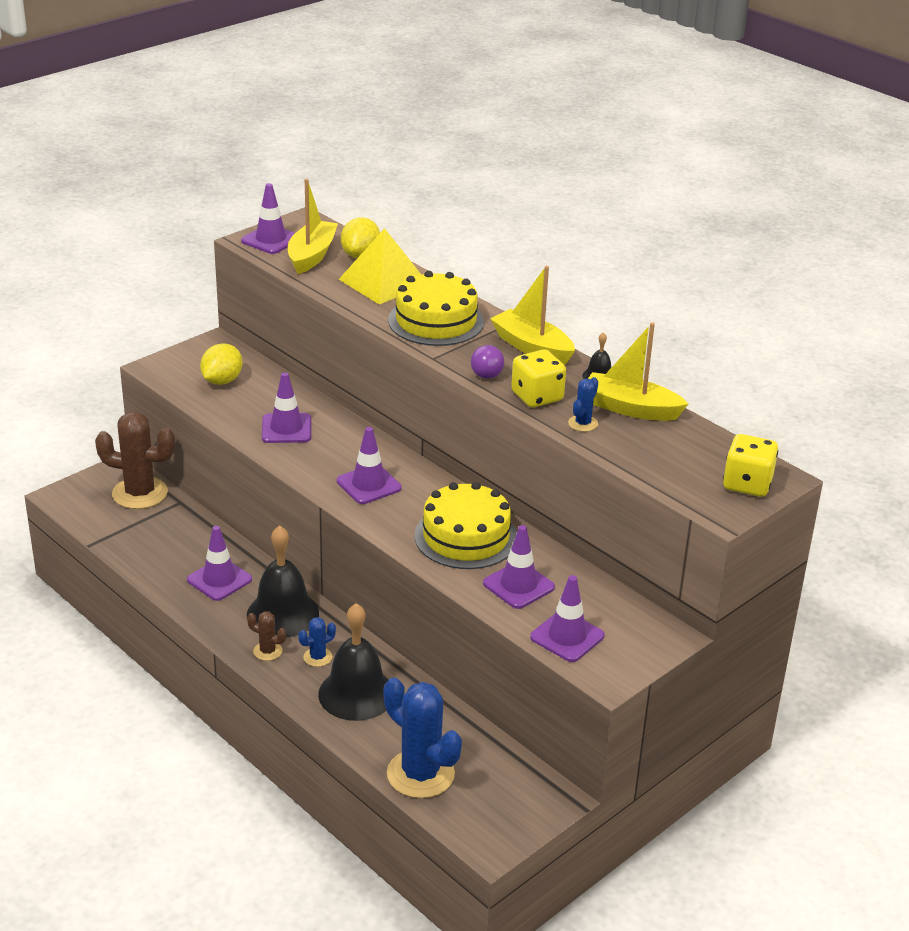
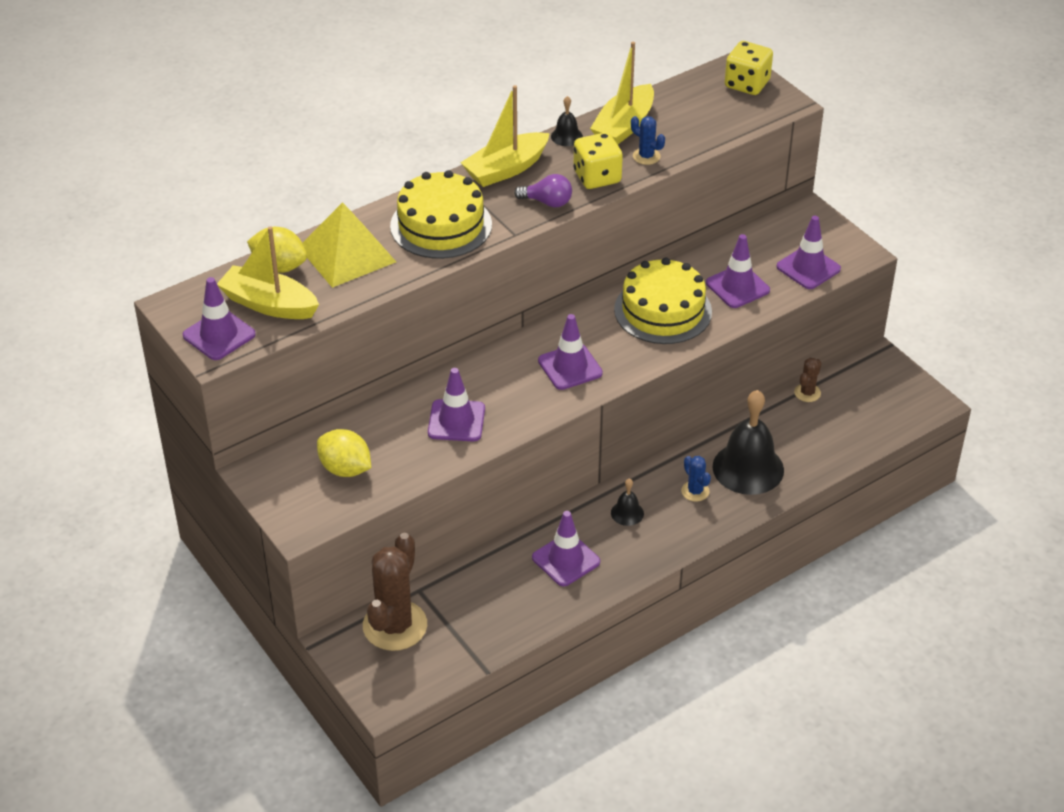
camera: 80 degrees left, 10 degrees up
black bell [247,525,319,638] -> black bell [611,479,644,526], size x0.45
brown cactus [247,611,286,661] -> brown cactus moved to [794,358,821,402]
blue cactus [384,677,462,798] -> none

